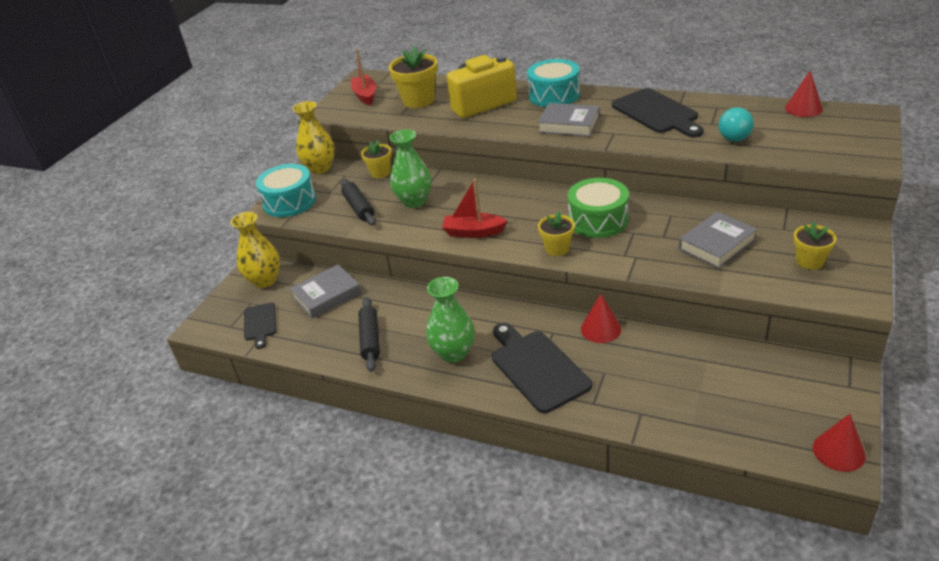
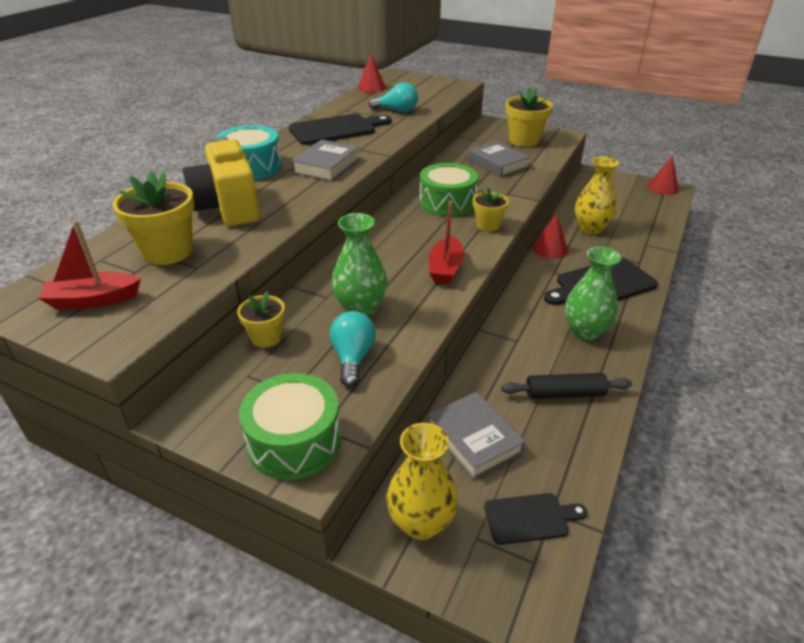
camera: 90 degrees left, 0 degrees up
turquoise drum [256,164,316,217] -> green drum [239,373,341,480]
yellow vase [292,101,335,174] -> yellow vase moved to [575,156,619,234]
black rolling pin [340,179,376,226] -> turquoise light bulb [330,311,376,387]
yellow flower pot [794,221,837,270] -> yellow flower pot [505,87,553,147], size x1.65

